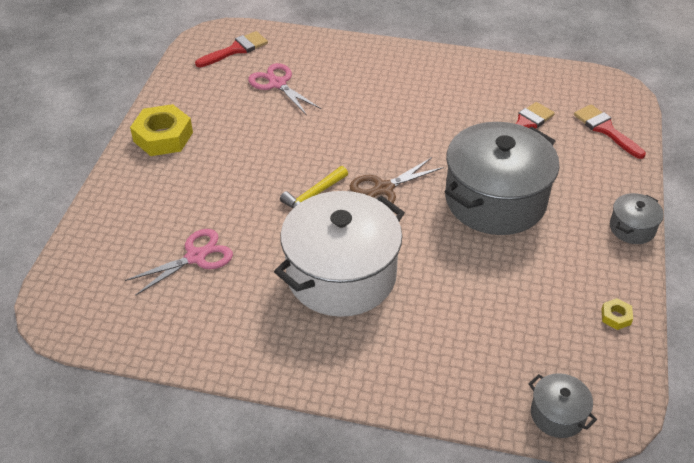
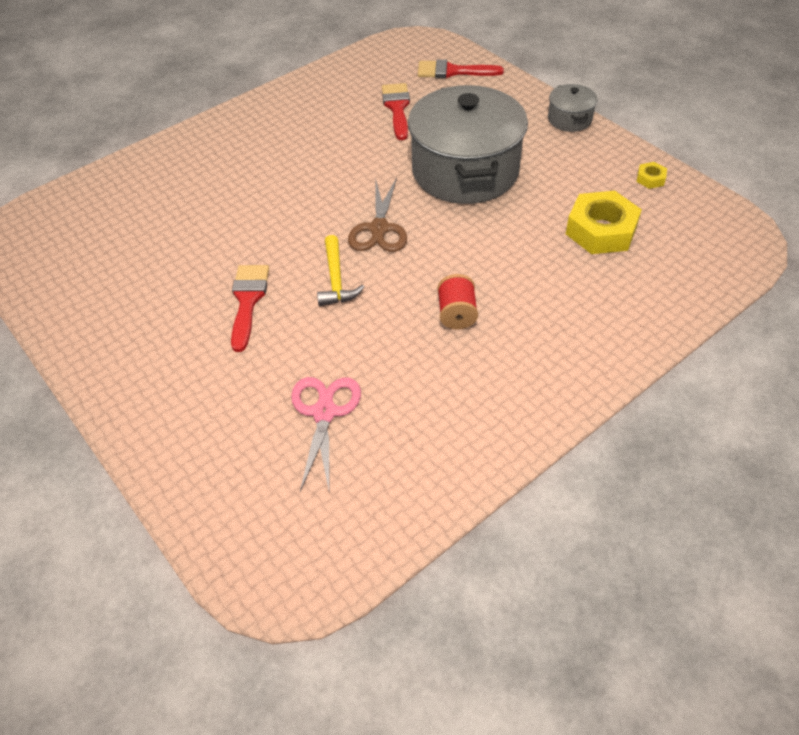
camera: 50 degrees left, 5 degrees up
yellow nut [130,104,193,156] -> yellow nut moved to [566,191,642,254]
red brush [195,31,268,67] -> red brush moved to [231,265,269,352]
pink scissors [248,63,321,115] -> none
white pot [274,191,405,317] -> red spool [437,274,478,329]
grey pot [529,373,597,438] -> none

